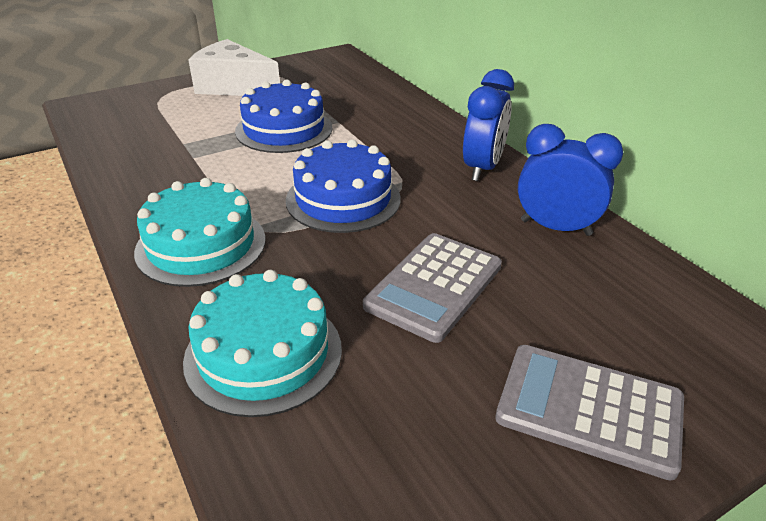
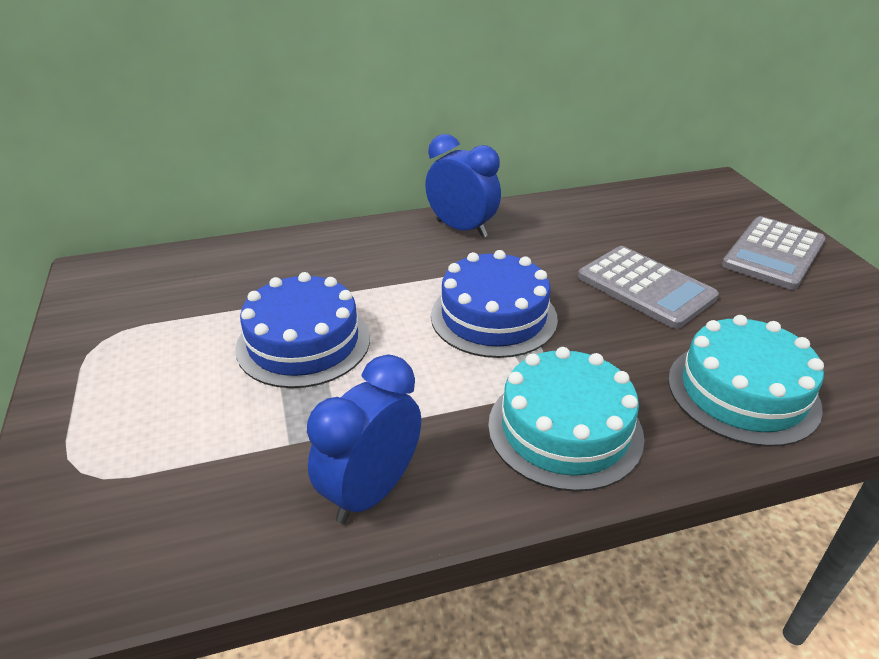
camera: 75 degrees left, 0 degrees up
white cheese [188,39,280,96] -> none
blue clock [518,124,623,236] -> blue clock moved to [307,355,421,524]

